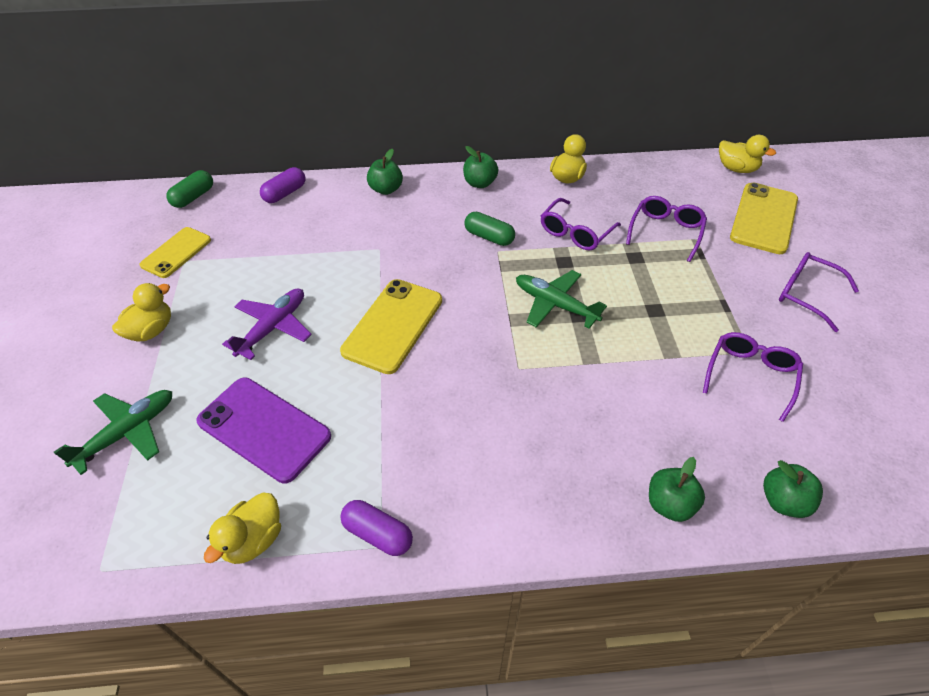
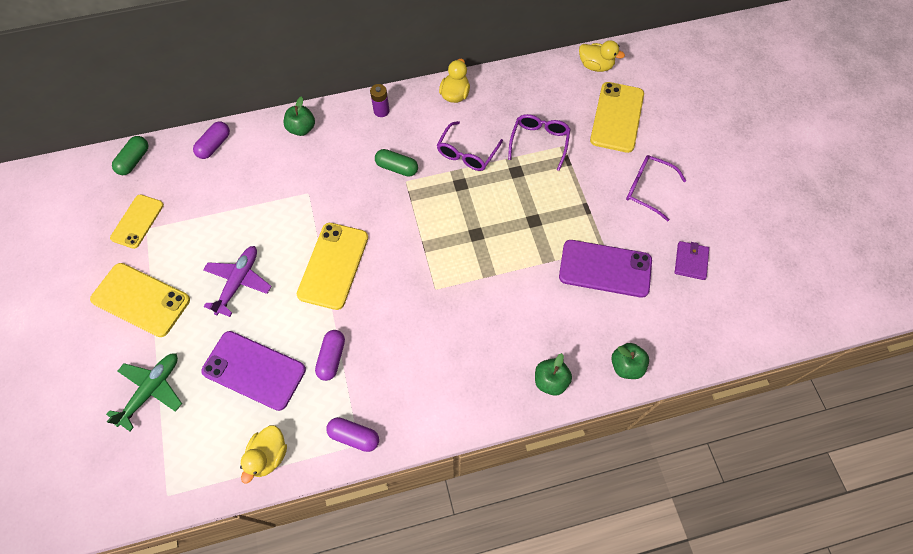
camera: 10 degrees left, 15 degrees up
yellow duck [112,283,171,341] -> yellow phone [90,263,190,337]
green apple [463,146,498,188] -> purple battery [370,84,389,117]
green plane [516,270,607,329] -> none
purple glasses [703,332,803,422] -> purple phone [559,240,652,298]
none -> purple capsule [315,330,345,381]
none -> purple wallet [675,241,709,280]

